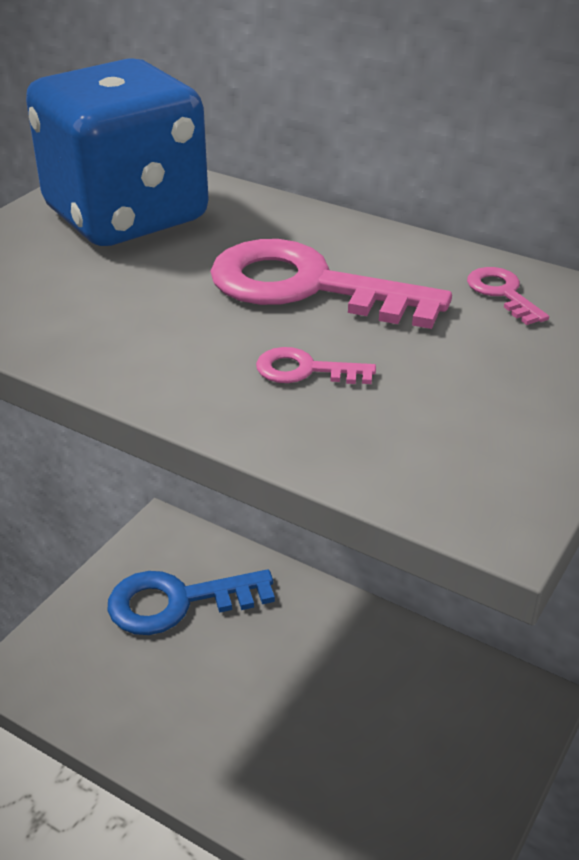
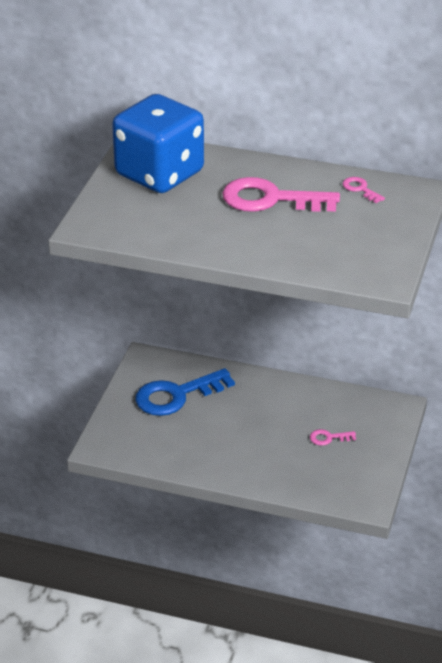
camera: 15 degrees left, 0 degrees up
pink key [256,347,376,384] -> pink key moved to [310,429,356,446]

